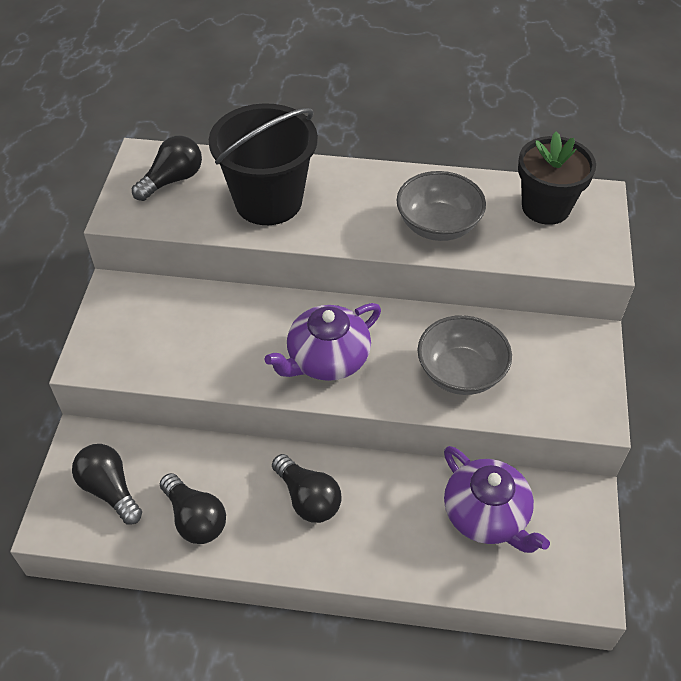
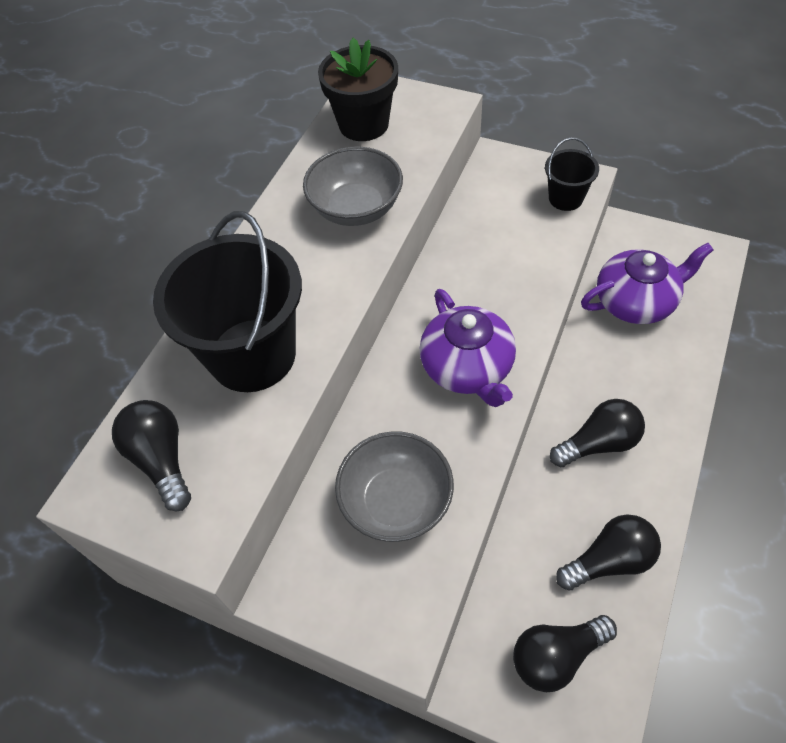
camera: 70 degrees left, 5 degrees up
grey bowl [418,315,512,395] -> grey bowl moved to [335,432,454,542]
none -> black bucket [545,138,599,211]

